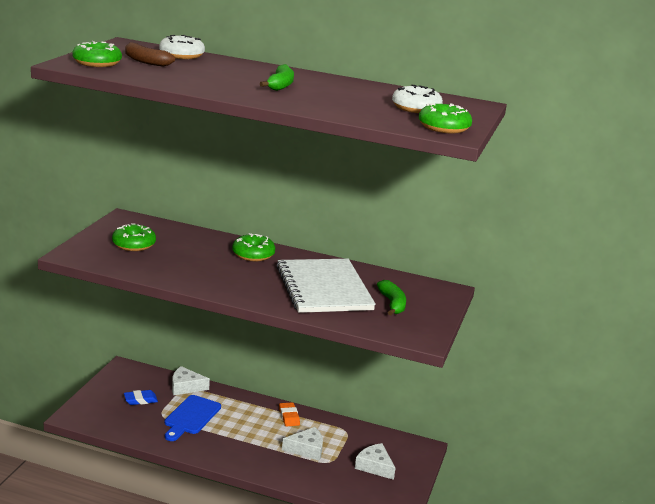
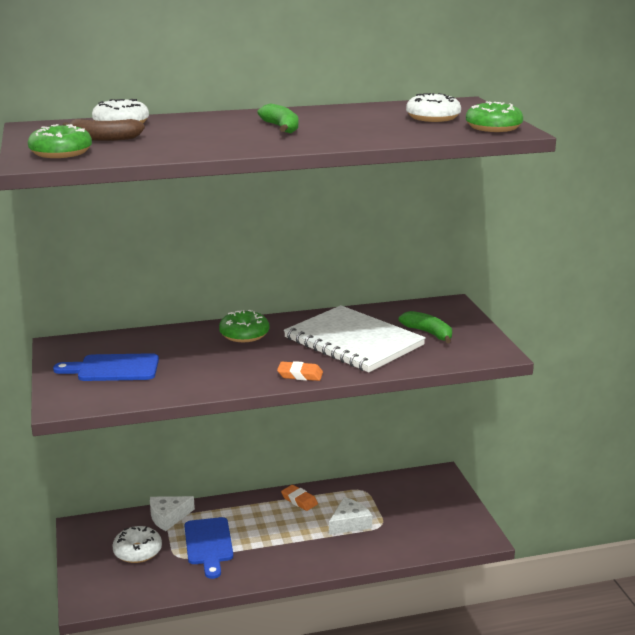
camera: 30 degrees left, 0 degrees up
green donut [112,223,156,251] -> blue cutting board [53,353,159,381]
blue eraser [124,390,158,405] -> white donut [112,526,162,563]
white cheese [355,443,396,480] -> none
none -> orange eraser [277,361,323,381]

